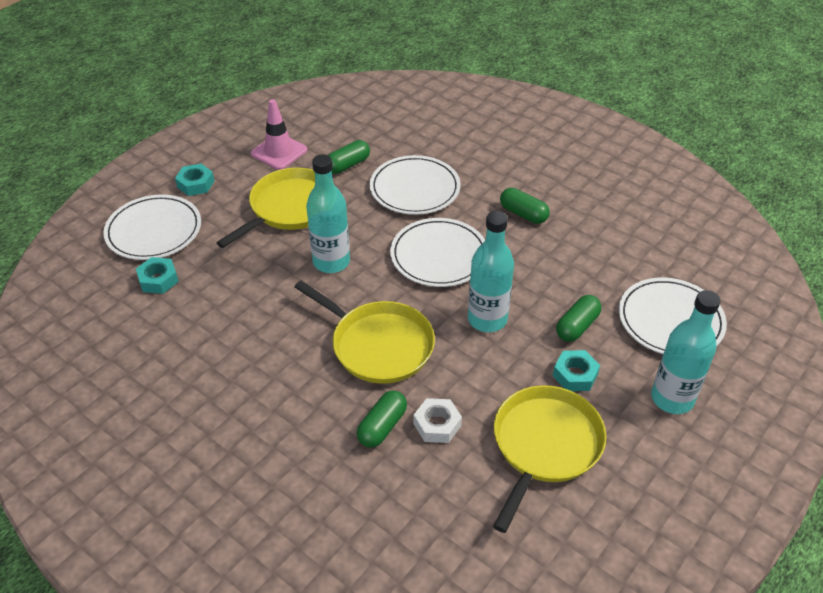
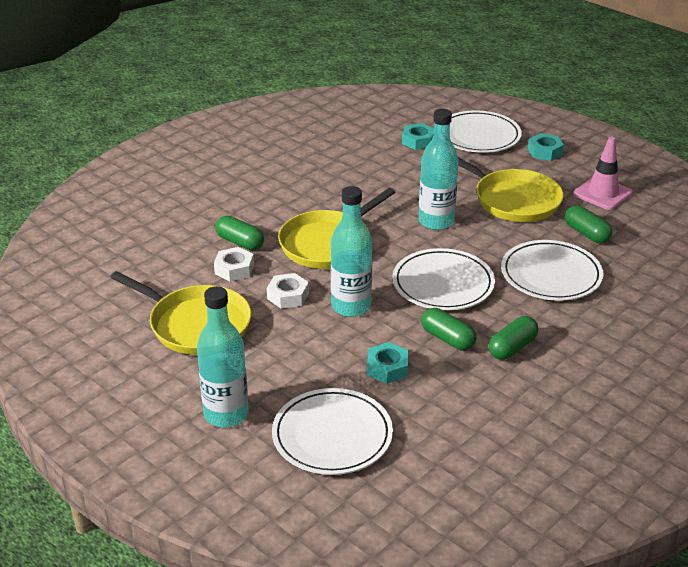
camera: 95 degrees right, 10 degrees down
turquoise nut [553,350,600,391] -> turquoise nut moved to [367,342,408,384]
green capsule [556,295,602,342] -> green capsule moved to [421,308,477,350]
none -> white nut [267,273,309,309]

